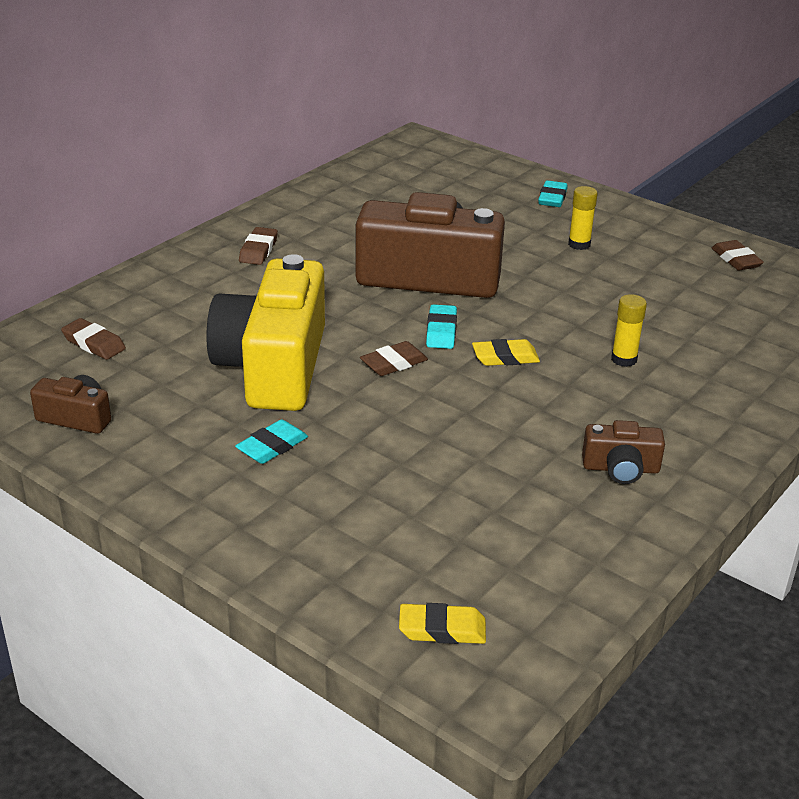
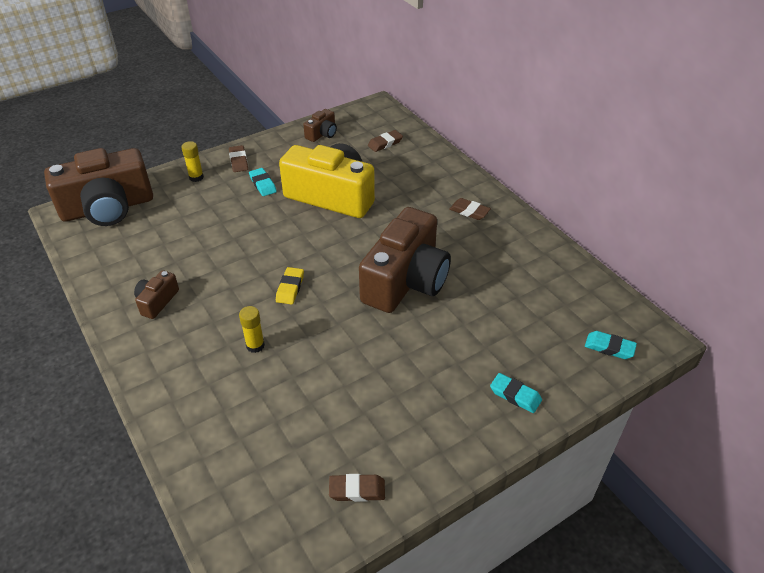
camera: 110 degrees right, 10 degrees up
brown eraser [360,341,428,376] -> brown eraser moved to [229,145,248,172]
yellow eraser [399,603,486,644] -> brown camera [44,148,153,226]
turquoise eraser [426,304,457,349] -> turquoise eraser moved to [585,331,637,359]
yellow glue stick [568,186,598,250] -> yellow glue stick moved to [181,141,204,182]

